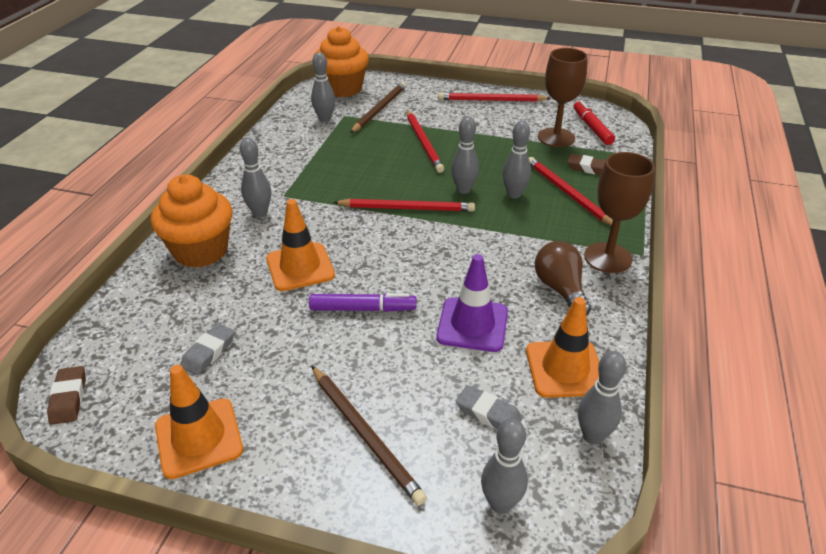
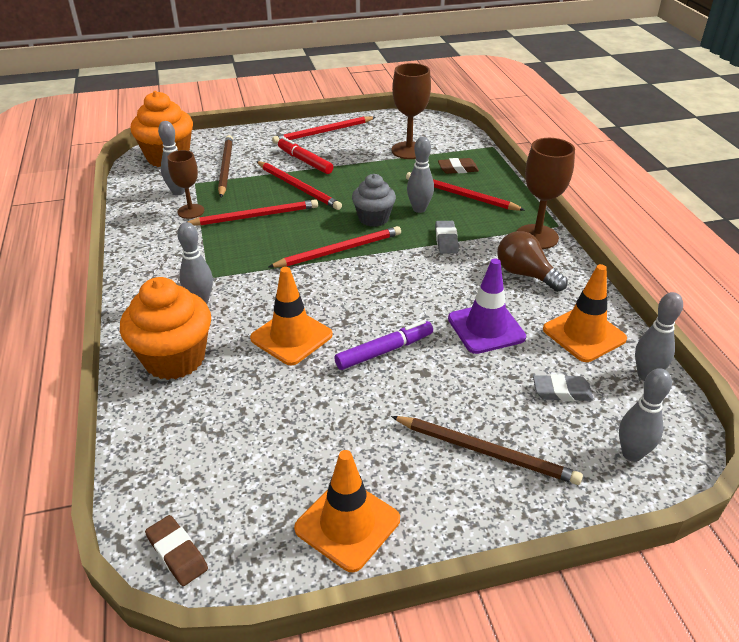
camera: 30 degrees left, 0 degrees up
grey eraser [180,323,235,375] -> grey eraser moved to [435,221,459,254]
grey bowling pin [451,117,479,194] -> grey cupcake [352,174,396,227]
red marker [574,100,615,145] -> red marker moved to [278,137,333,174]
none -> brown goblet [168,150,204,219]
none -> red pencil [187,199,318,226]

